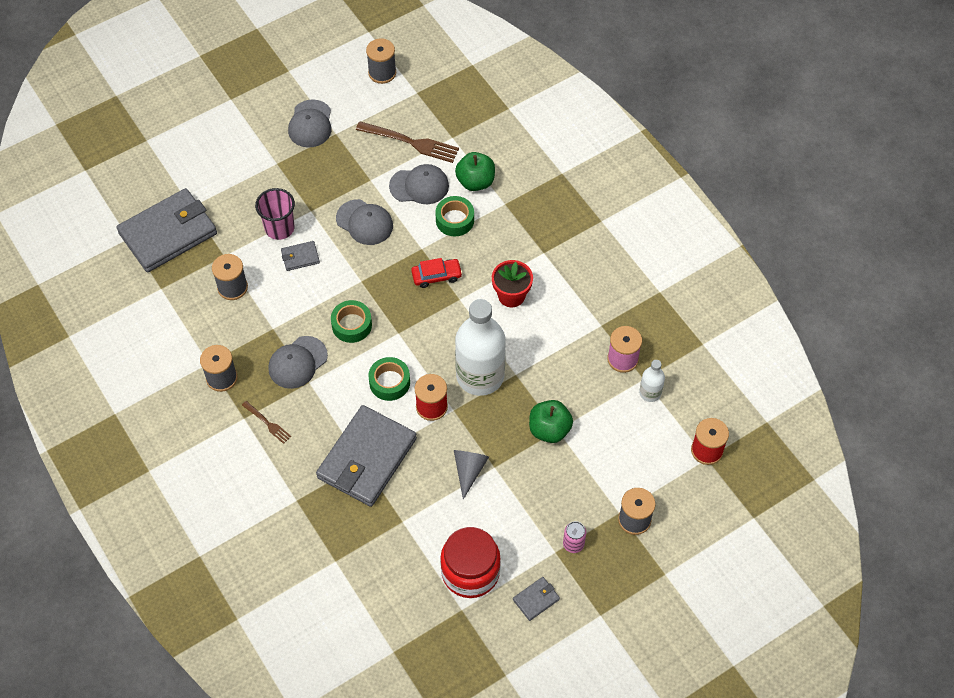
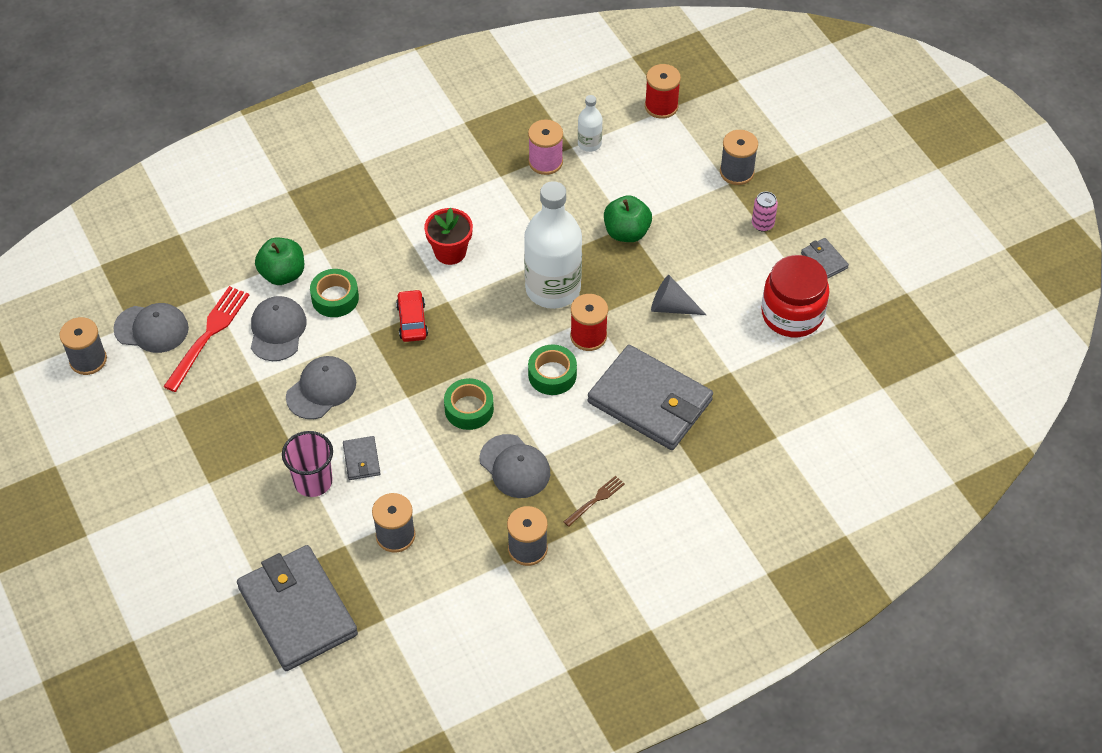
camera: 85 degrees left, 5 degrees down
grey cap [288,99,332,148] -> grey cap moved to [113,303,189,353]
brown fork [356,121,459,163] -> red fork [163,286,249,392]

